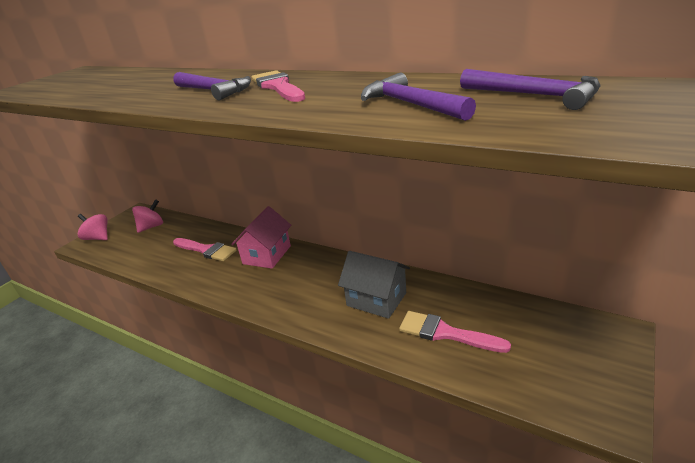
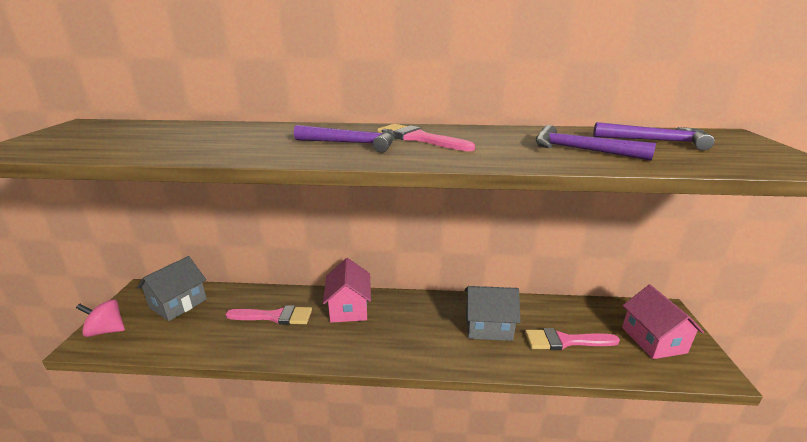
camera: 30 degrees left, 5 degrees down
pink spinning top [132,199,163,233] -> grey house [137,256,207,321]
none -> pink house [622,285,704,359]

